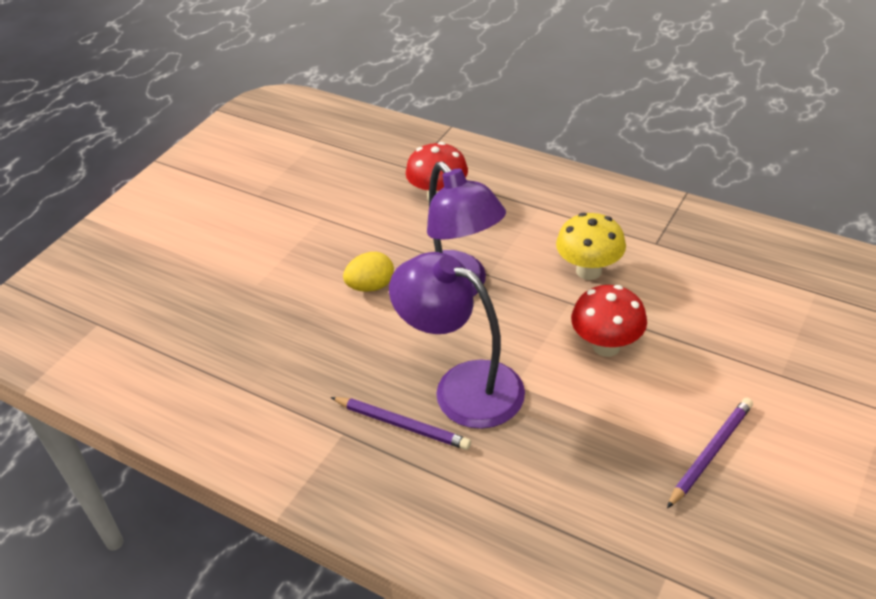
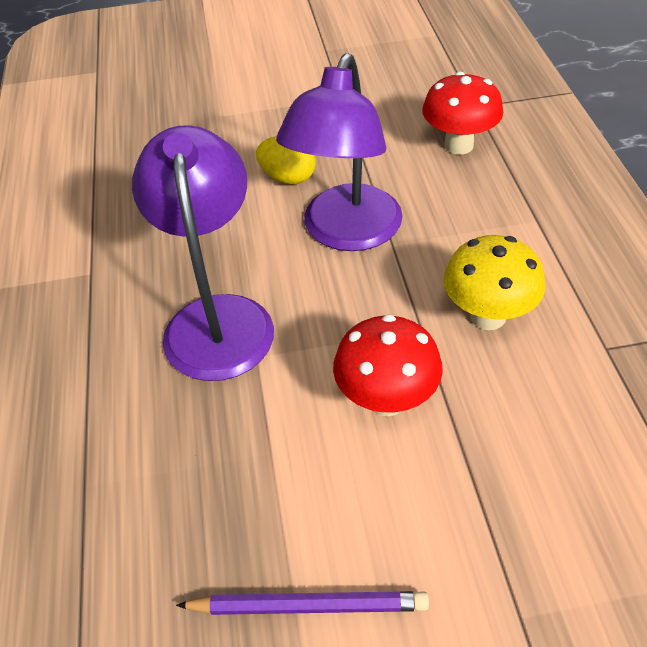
camera: 50 degrees right, 5 degrees up
purple pencil [331,397,471,450] -> none

